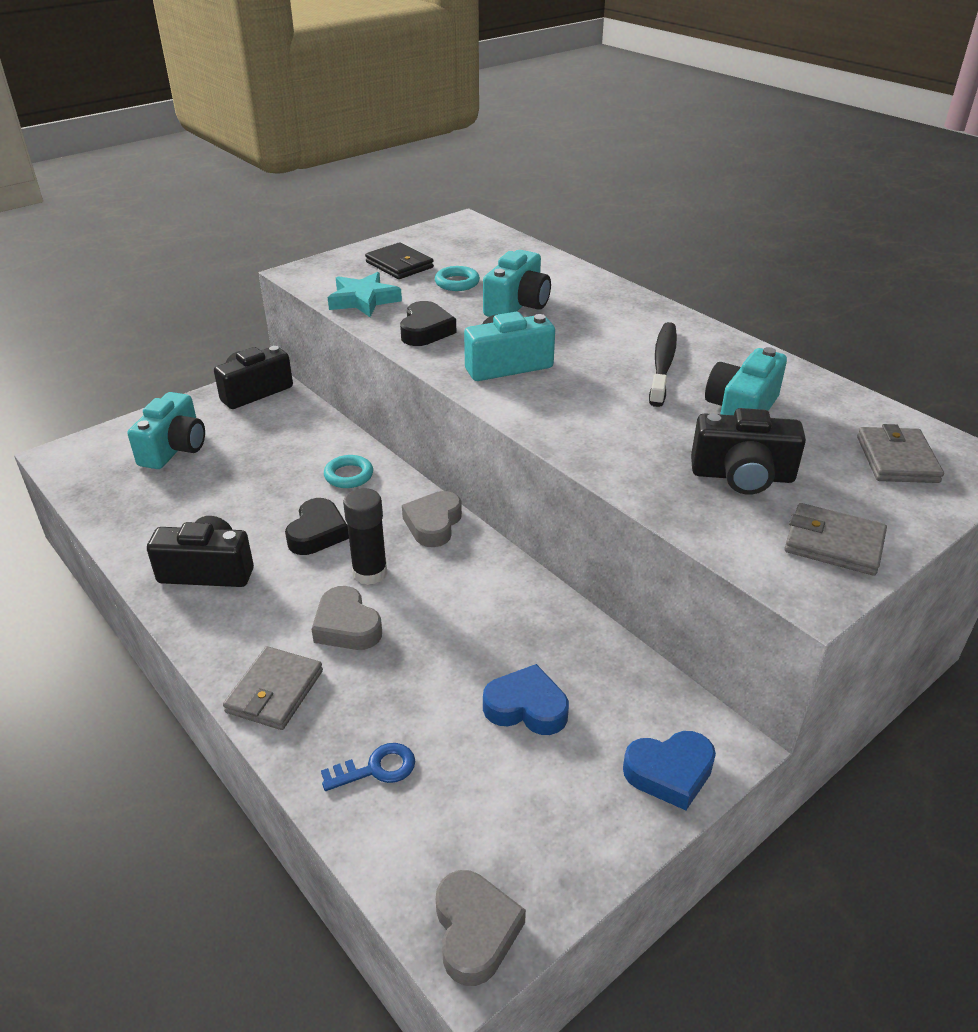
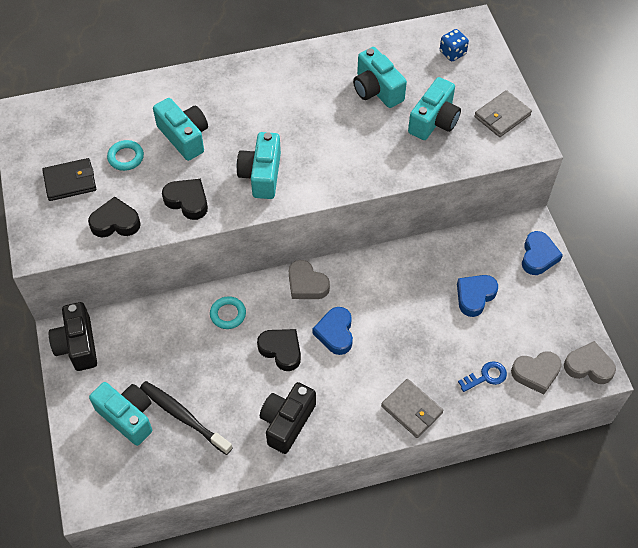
camera: 65 degrees left, 20 degrees up
grey heart [311,586,382,650] -> grey heart moved to [511,351,562,395]
blue key [321,743,415,791] -> blue key turned 60 degrees clockwise [458,361,507,392]
turquoise star [328,272,402,317] -> black heart [88,197,141,238]
black glue stick [343,488,388,585] -> blue heart [313,307,353,355]
black toothbrush [649,322,677,407] -> black toothbrush moved to [140,381,233,455]
black camera [691,408,806,495] -> turquoise camera [408,77,461,140]
grey wallet [857,424,944,483] -> blue dice [440,29,469,61]

